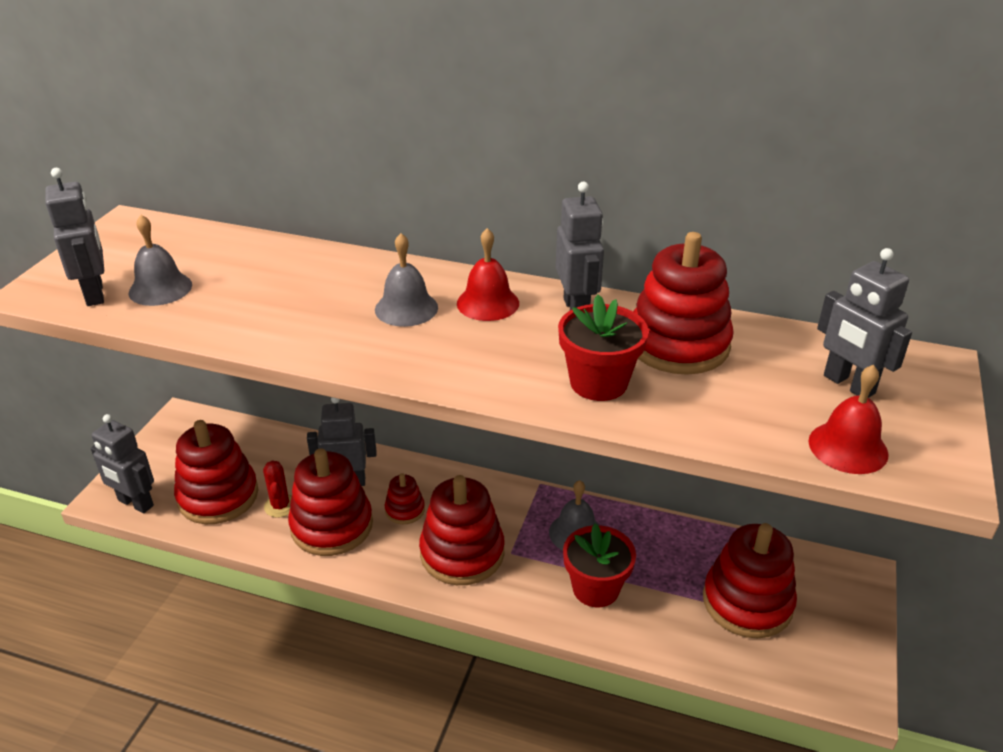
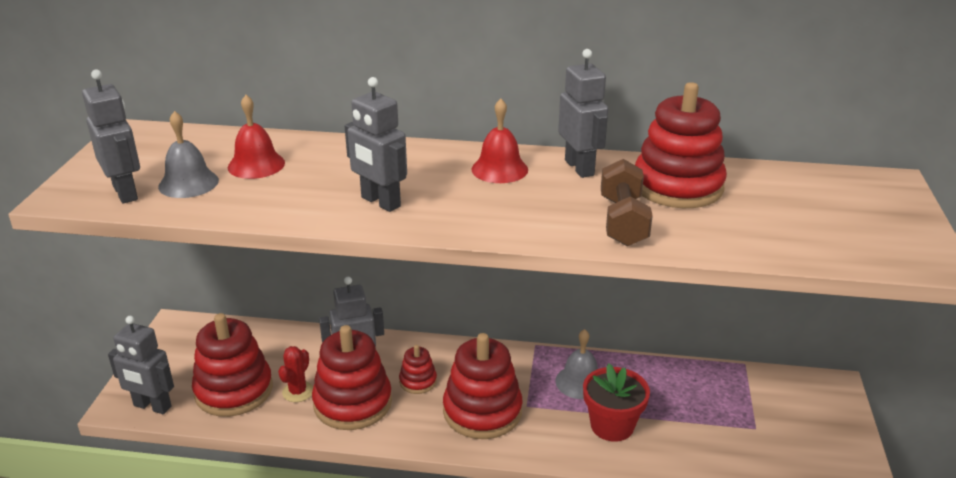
camera: 10 degrees left, 5 degrees down
red cactus [263,461,292,518] -> red cactus turned 45 degrees clockwise [278,346,313,402]
grey bell [375,233,438,327] -> none
red flower pot [558,295,649,401] -> brown dumbbell [601,159,653,246]
red stacking toy [703,523,797,638] -> none
red bell [808,365,889,474] -> red bell moved to [228,95,285,179]
grey robot [817,248,912,398] -> grey robot moved to [345,77,407,212]

